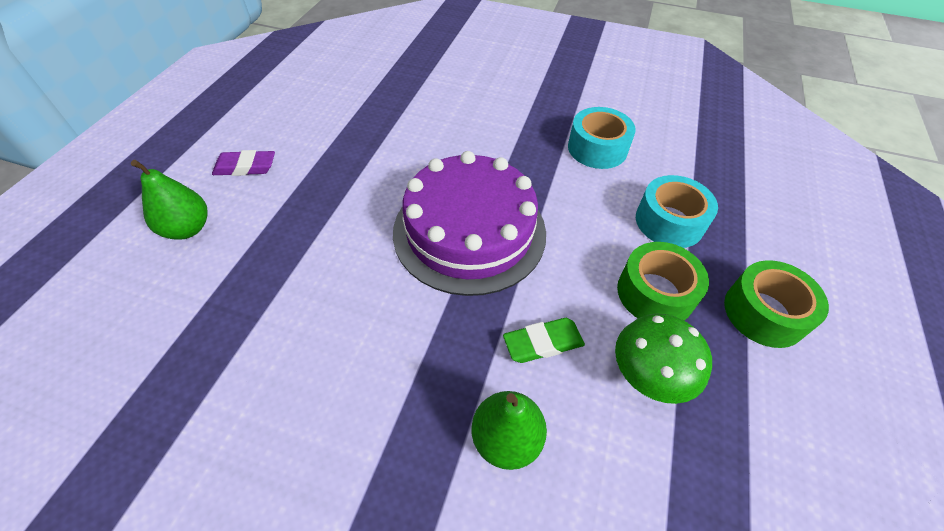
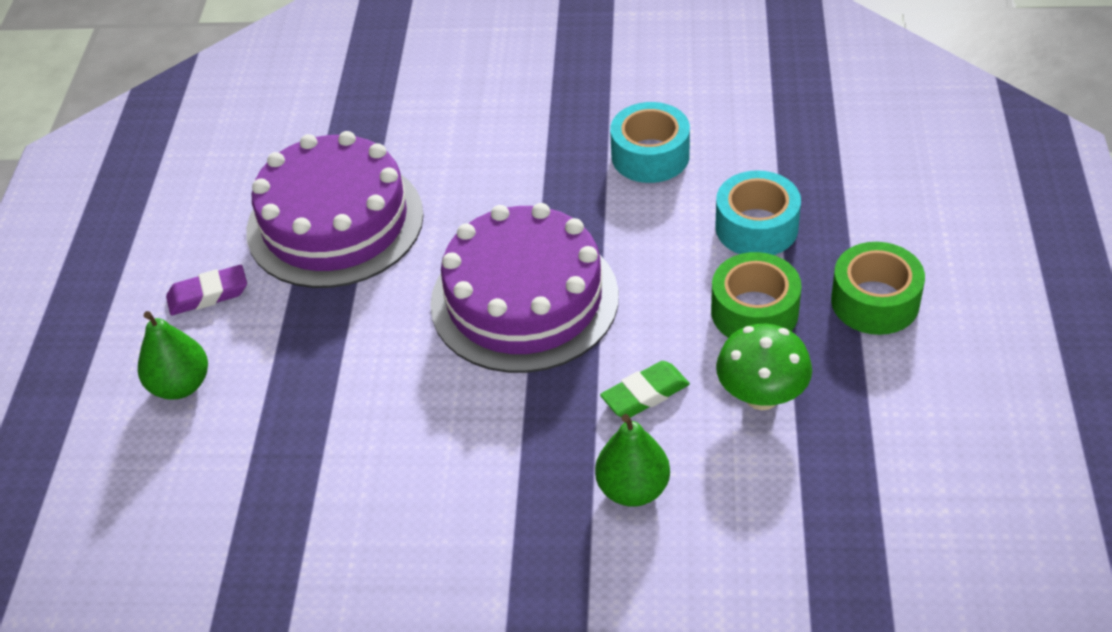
camera: 10 degrees left, 5 degrees down
none -> purple cake [246,131,424,288]

